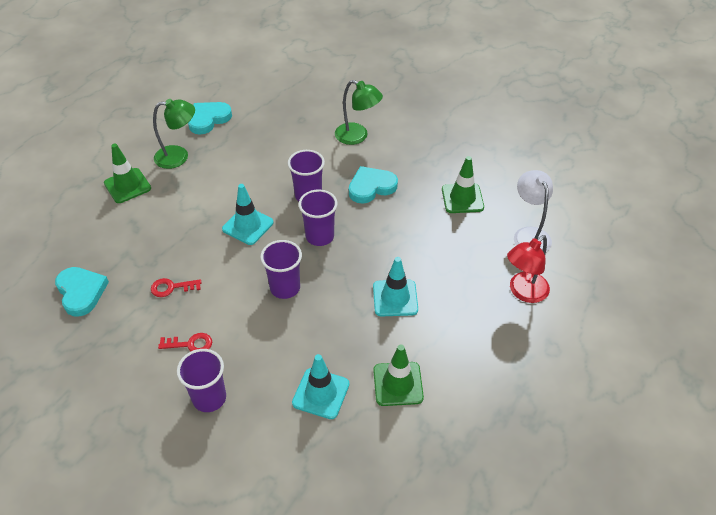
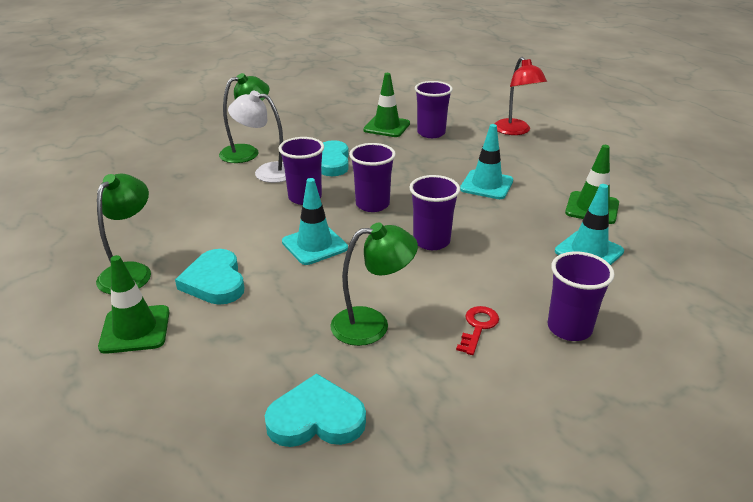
camera: 65 degrees left, 15 degrees down
red key [151,278,201,297] -> green lamp [330,223,418,346]
turquoise heart [188,102,232,135] -> turquoise heart moved to [175,249,244,305]
white lamp [514,170,553,252] -> white lamp moved to [228,91,286,183]
none -> purple cup [415,81,453,138]

